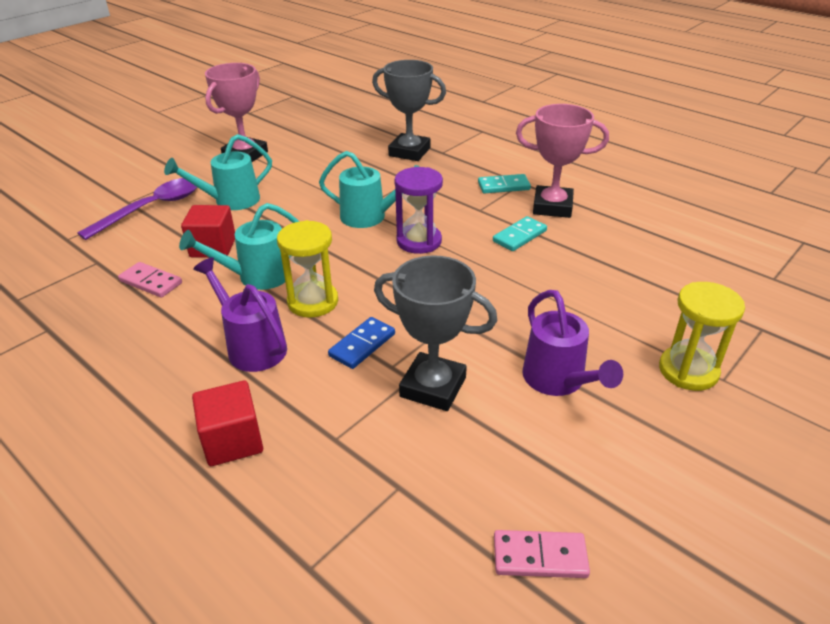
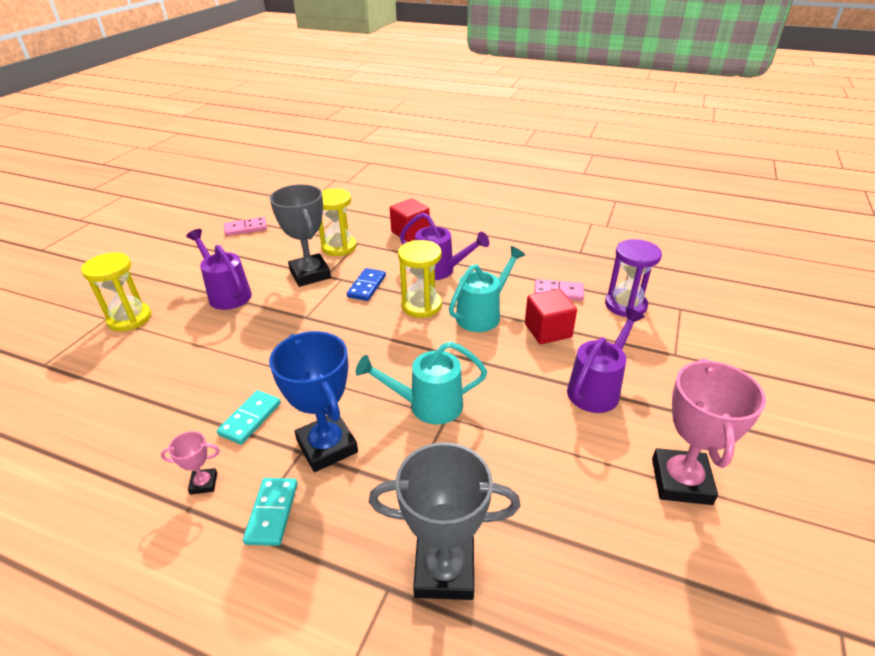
camera: 160 degrees right, 0 degrees up
purple spoon [77,178,197,240] -> none
turquoise watering can [164,134,272,210] -> purple watering can [567,308,645,413]
grey trophy [374,255,497,411] -> grey trophy turned 60 degrees clockwise [269,184,331,287]
purple hourglass [394,167,443,254] -> purple hourglass moved to [605,239,662,317]
turquoise domino [478,174,531,193] -> turquoise domino turned 60 degrees counterclockwise [243,478,297,546]
pink trophy [516,104,609,218] -> pink trophy [161,431,220,495], size x0.46
none -> blue trophy [269,331,358,472]
none -> yellow hourglass [319,189,357,256]

